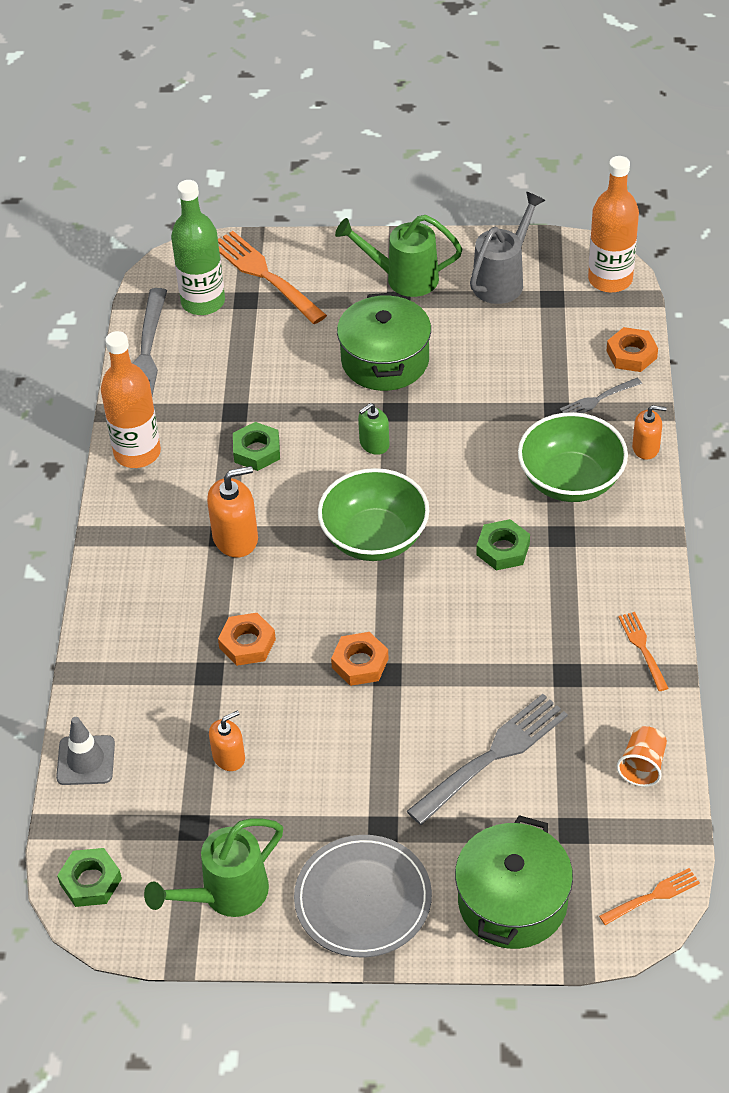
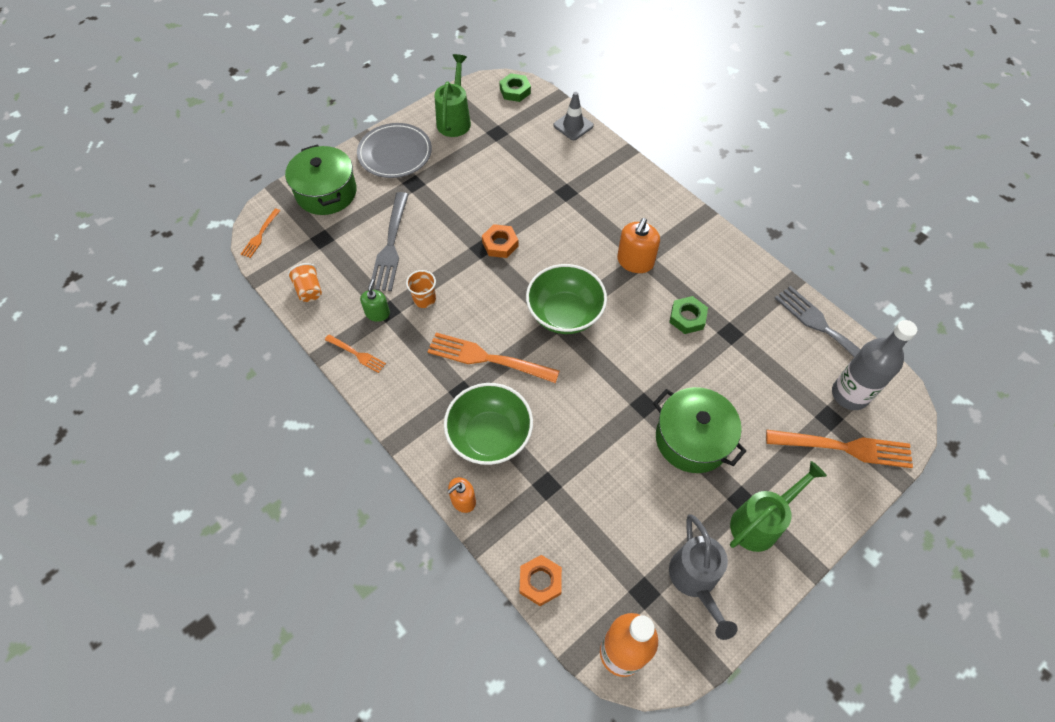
camera: 135 degrees right, 10 degrees up
orange bottle [101,331,161,468] -> none
green bottle [171,180,225,315] -> grey bottle [832,320,917,410]
orange soap dispenser [209,710,245,771] -> none
orange nut [218,613,276,666] -> none
green soap dispenser [358,403,389,455] -> green soap dispenser moved to [360,279,390,322]
green nut [476,519,530,570] -> orange fork [427,333,560,383]
grey fork [560,378,642,413] -> none
none -> orange cup [406,270,436,308]

